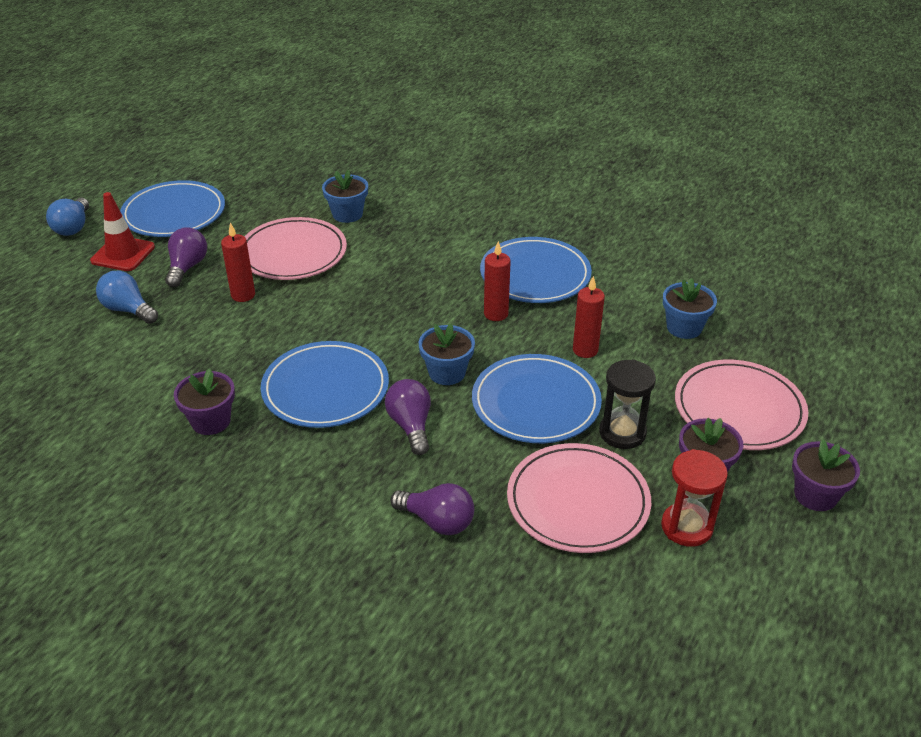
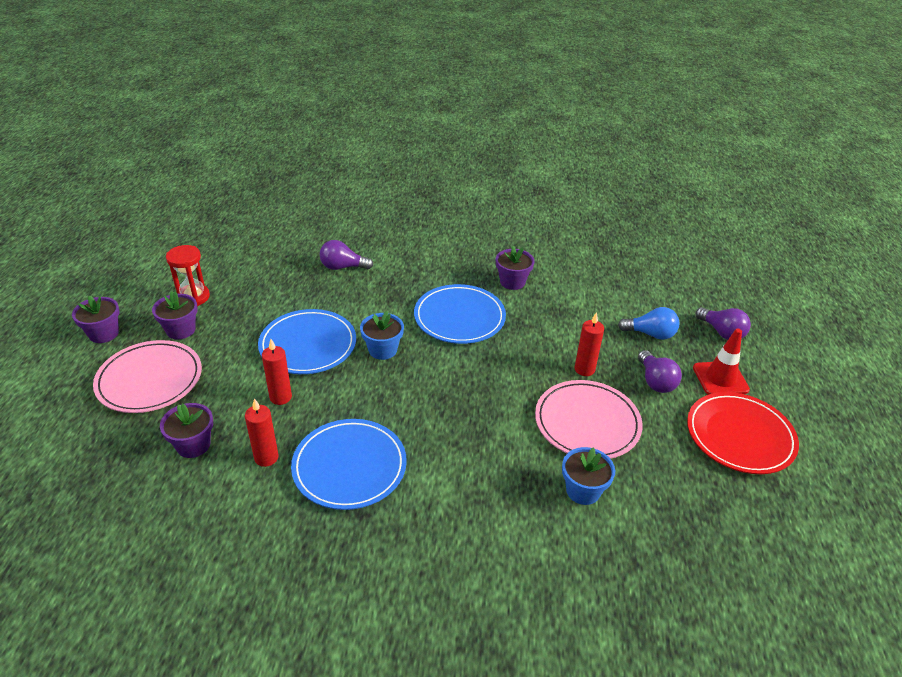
camera: 155 degrees right, 0 degrees up
blue light bulb [46,198,89,236] -> none
blue plate [120,180,225,237] -> red plate [687,392,799,474]
purple light bulb [385,379,431,455] -> purple light bulb moved to [695,307,751,340]
red candle [484,241,511,321] -> red candle moved to [245,398,278,467]
pink plate [507,443,651,553] -> none
black hourglass [600,359,656,449] -> none
blue flower pot [663,278,717,339] -> purple flower pot [160,403,213,458]

